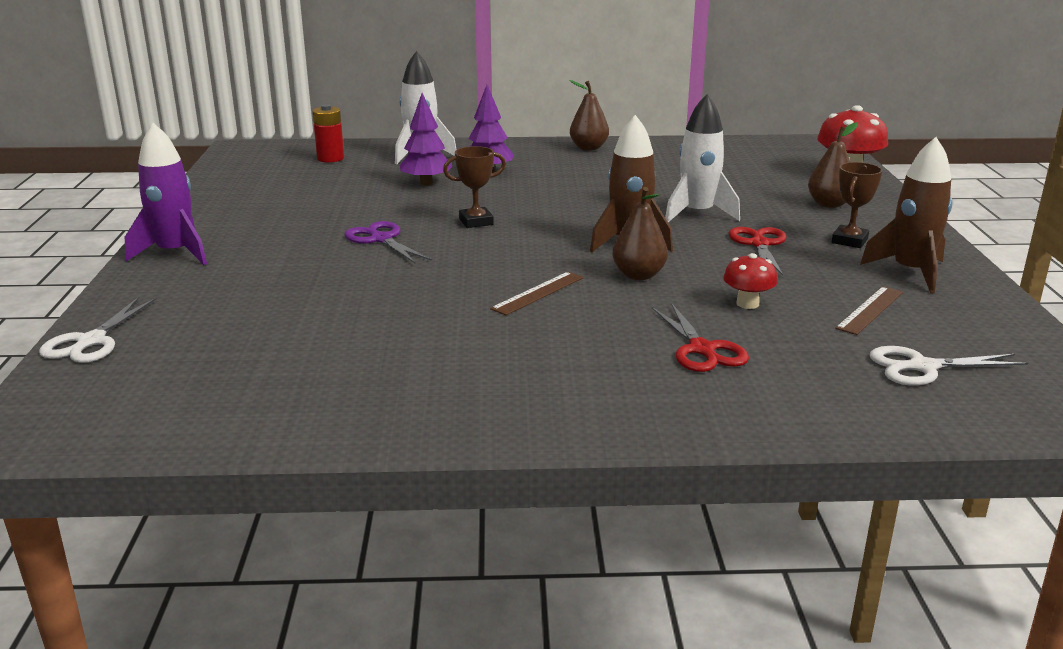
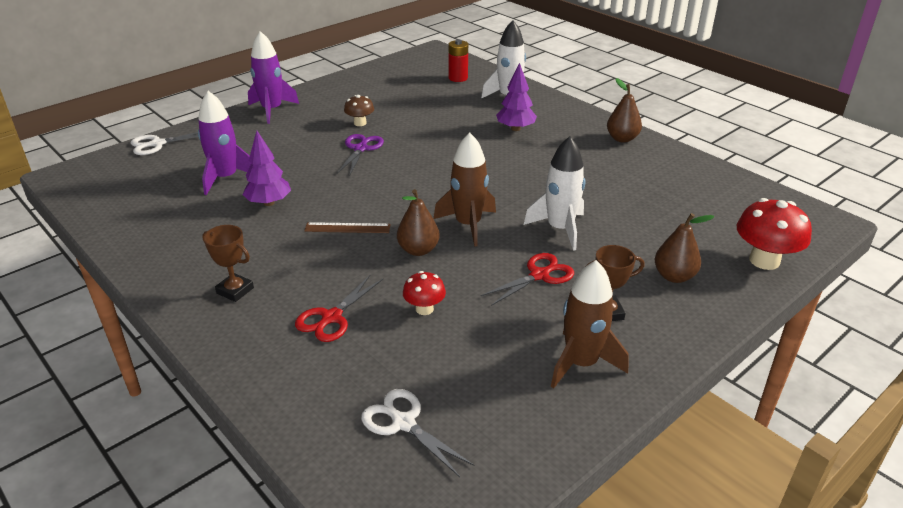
camera: 50 degrees right, 10 degrees up
purple tree [400,93,453,185] -> purple tree moved to [243,131,291,206]
brown trophy [443,146,506,228] -> brown trophy moved to [202,225,254,302]
brown ruler [835,286,903,335] -> none
none -> purple rocket [198,91,251,195]
none -> brown mushroom [344,95,374,126]

